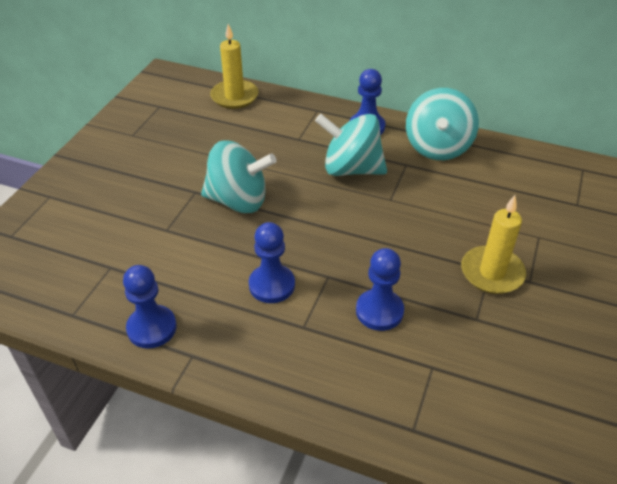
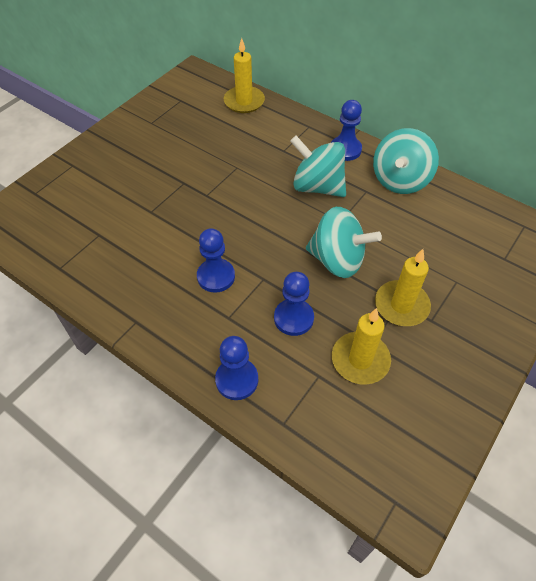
camera: 15 degrees right, 10 degrees up
blue pawn [123,265,177,348] -> blue pawn moved to [215,336,258,400]
turquoise spinning top [201,140,277,213] -> turquoise spinning top moved to [306,207,382,278]
none -> yellow candle [332,308,391,385]

